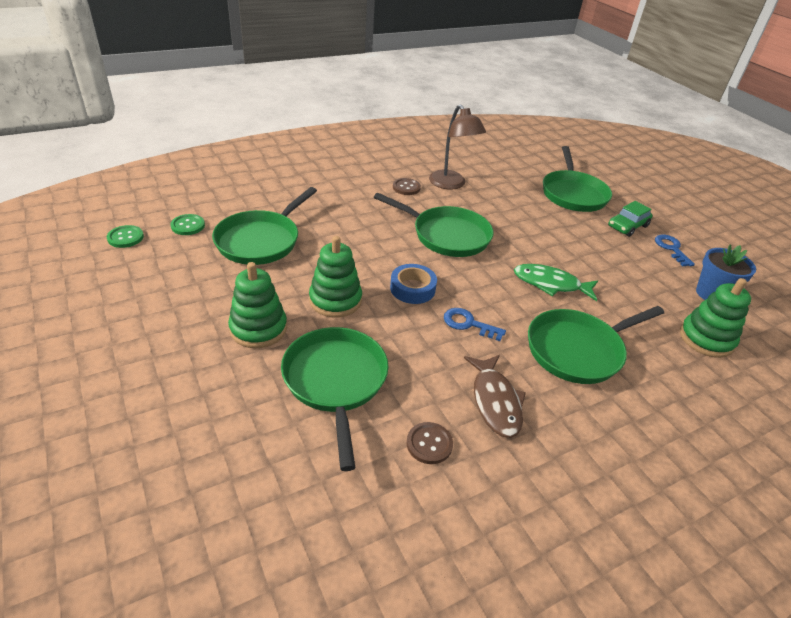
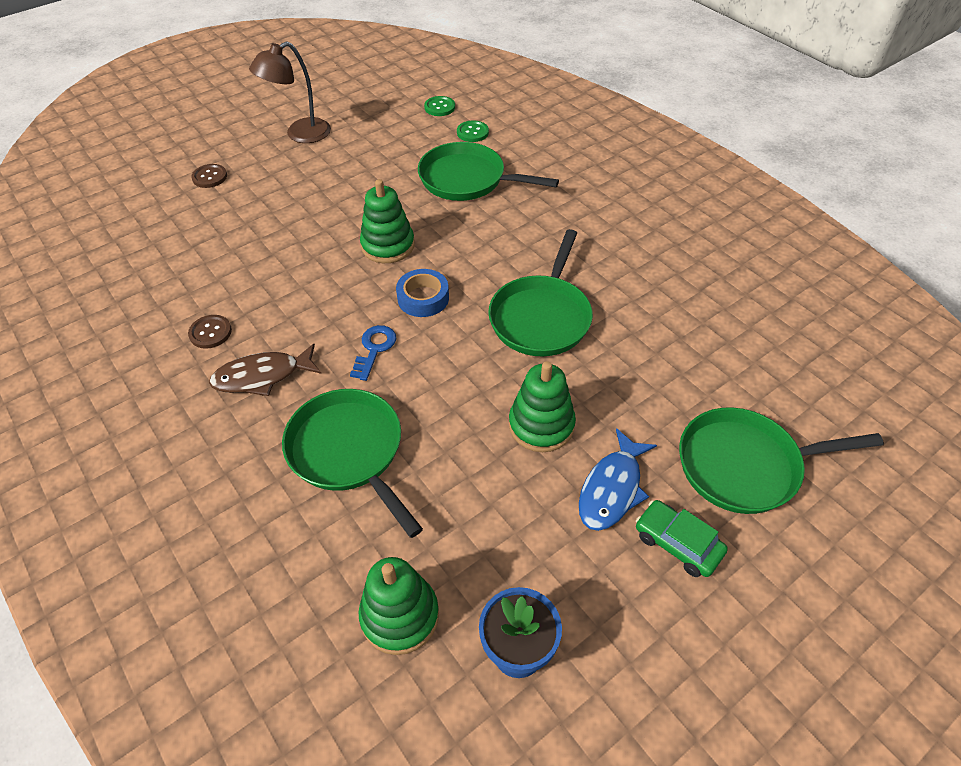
camera: 85 degrees right, 10 degrees up
green stacking toy [228,262,287,348] -> green stacking toy moved to [509,361,576,452]
green pan [281,327,389,471] -> none
brown button [393,178,421,195] -> brown button moved to [191,164,227,188]
brown lamp [429,104,486,189] -> brown lamp moved to [249,41,331,143]
green fish [514,264,598,301] -> none
blue key [655,235,695,266] -> none
none -> blue fish [579,428,657,531]

